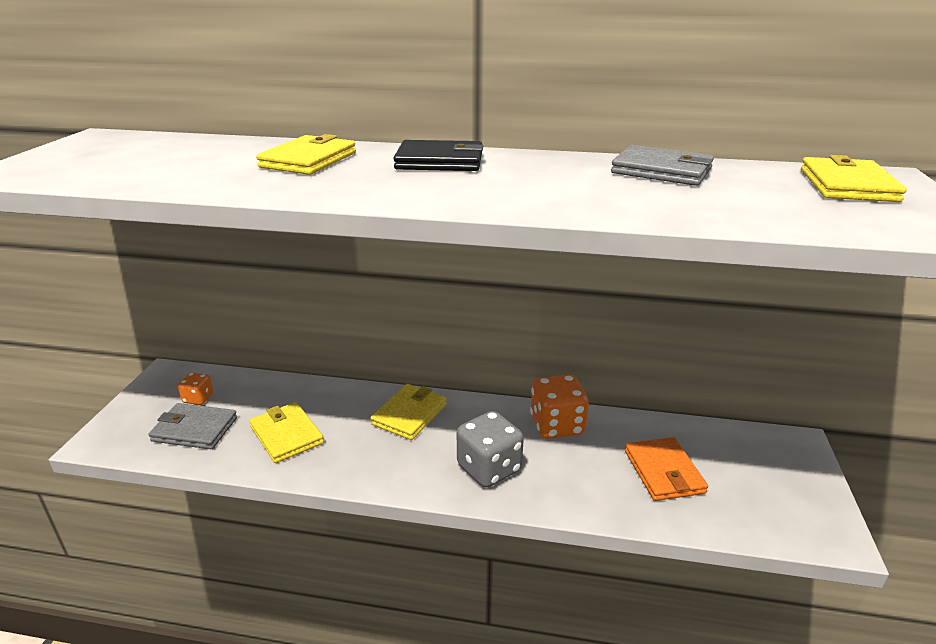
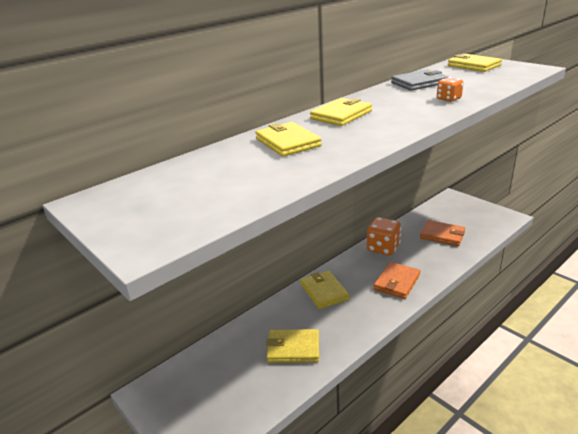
camera: 50 degrees left, 0 degrees up
grey wallet [149,403,237,449] -> none
orange dice [178,373,213,405] -> orange dice moved to [437,77,463,102]
black wallet [394,140,483,171] -> yellow wallet [310,98,372,126]
grey dice [457,411,524,488] -> orange wallet [374,262,420,299]

